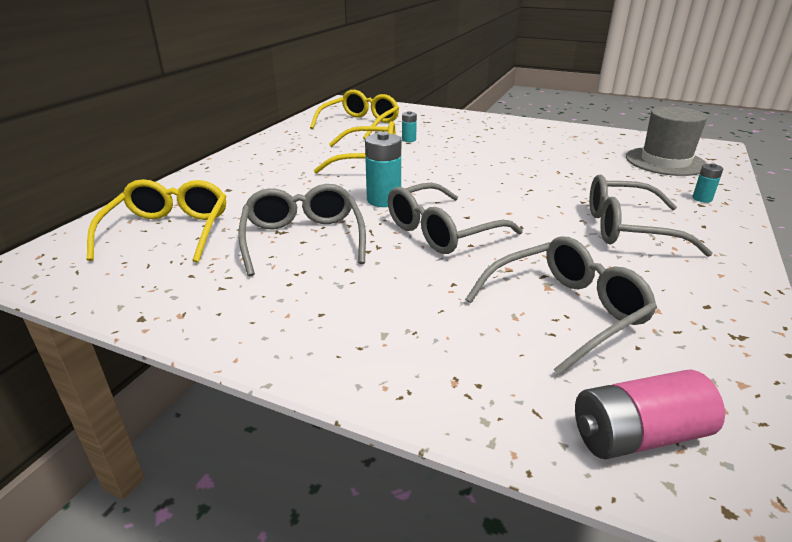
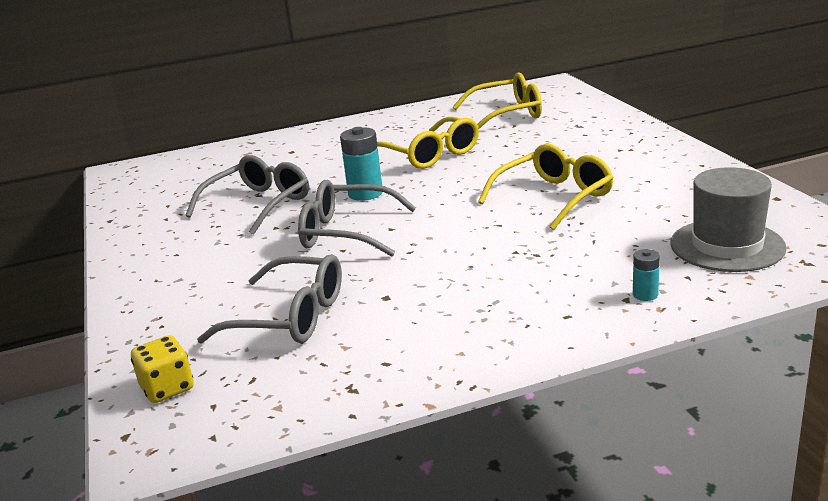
camera: 50 degrees right, 5 degrees down
yellow glasses [87,179,226,263] -> yellow glasses moved to [478,144,614,230]
turquoise battery [402,111,417,142] -> none
pink battery [575,370,725,459] -> yellow dice [131,335,194,403]
grey glasses [589,175,712,257] -> none

